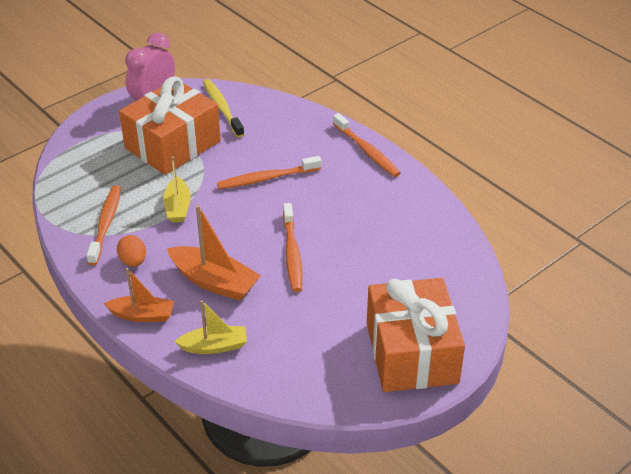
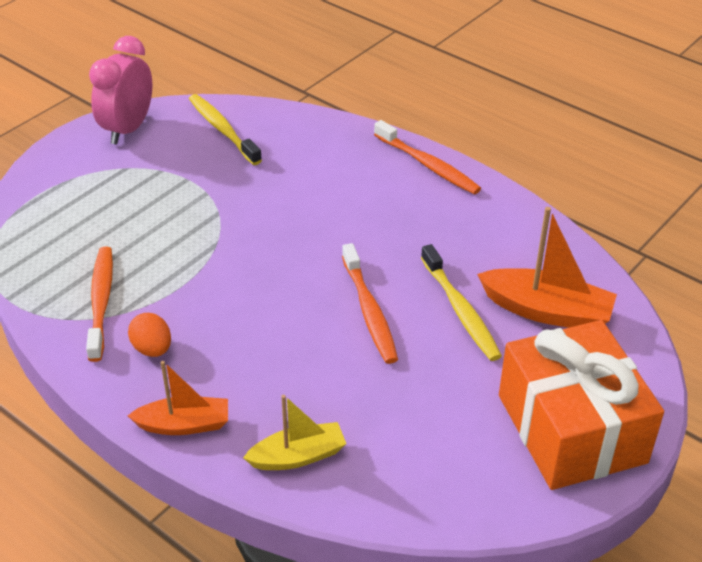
camera: 10 degrees left, 0 degrees up
orange gift [119,76,221,175] -> none
yellow boat [163,156,190,223] -> none
orange boat [167,205,261,301] -> orange boat moved to [477,207,617,328]
orange toothbrush [217,156,322,189] -> none
none -> yellow toothbrush [421,244,502,361]

